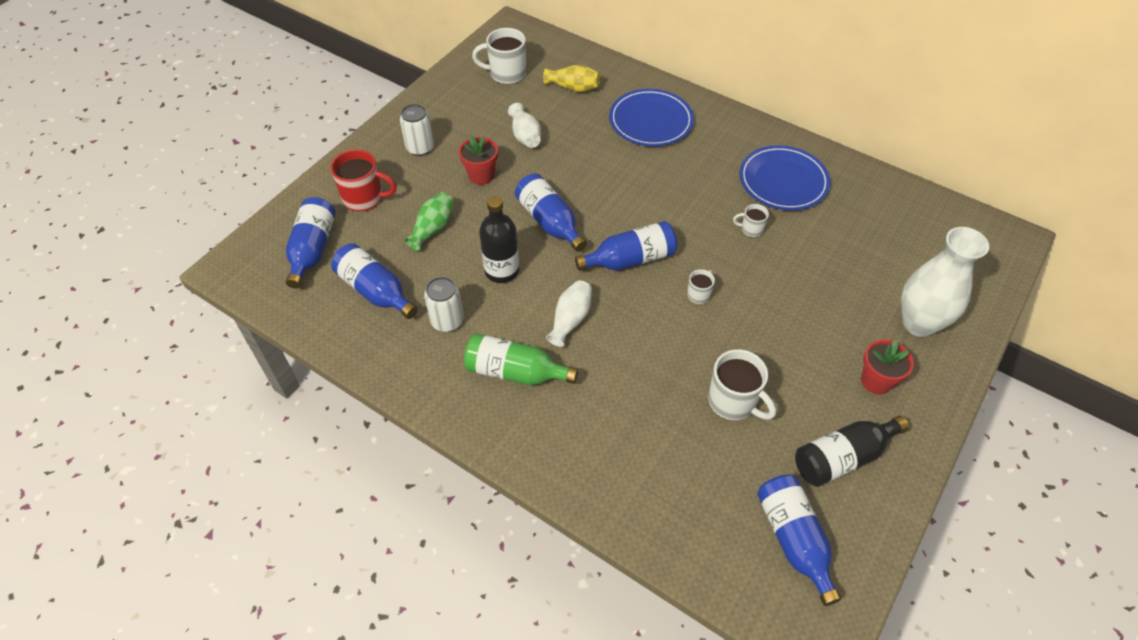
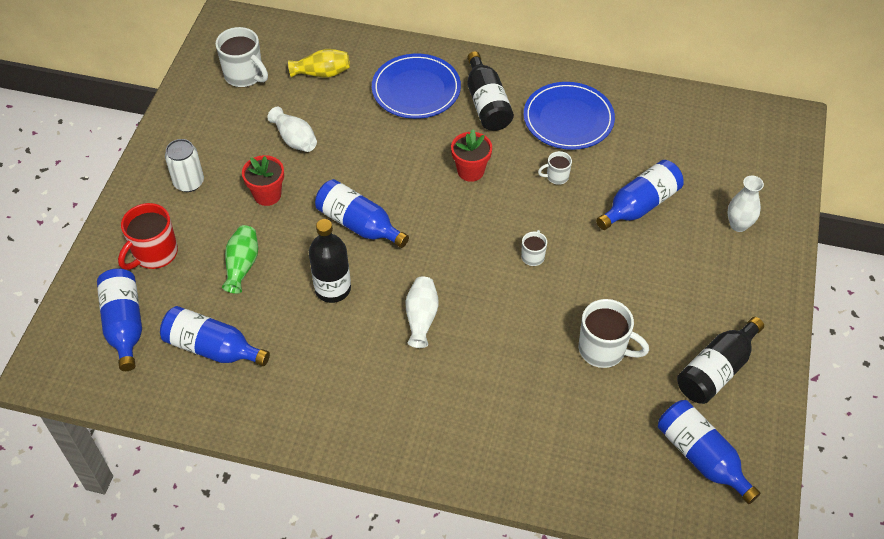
camera: 20 degrees left, 0 degrees up
red mug [331,149,396,212] -> red mug turned 135 degrees clockwise [118,203,178,270]
white can [424,277,464,332] -> none
green bottle [464,333,578,385] -> none
white mug [472,28,526,84] -> white mug turned 120 degrees counterclockwise [216,27,268,87]
blue bottle [575,221,677,271] -> blue bottle moved to [596,160,684,230]
red flower pot [861,340,914,395] -> red flower pot moved to [451,129,492,182]
white vase [901,227,989,337] -> white vase [727,176,764,232], size x0.55
none -> black bottle [467,51,514,131]

